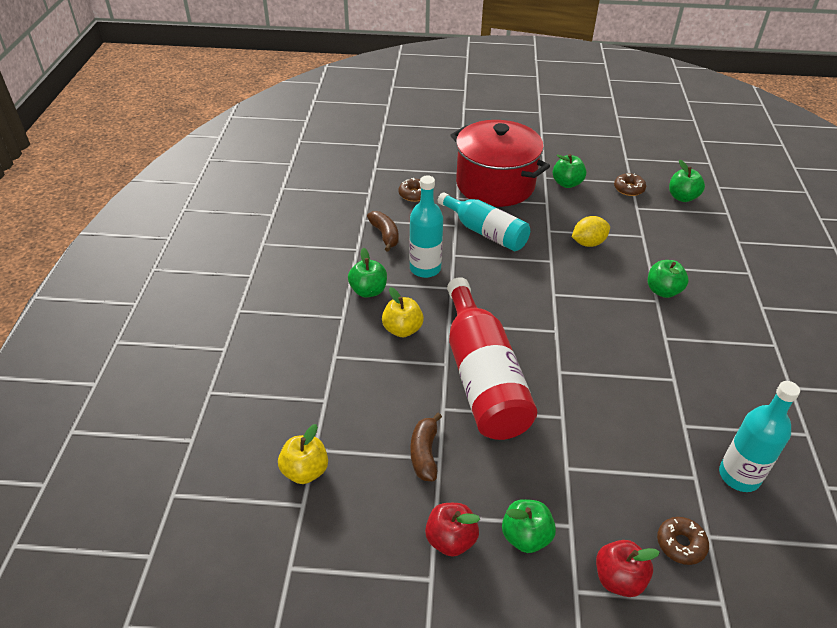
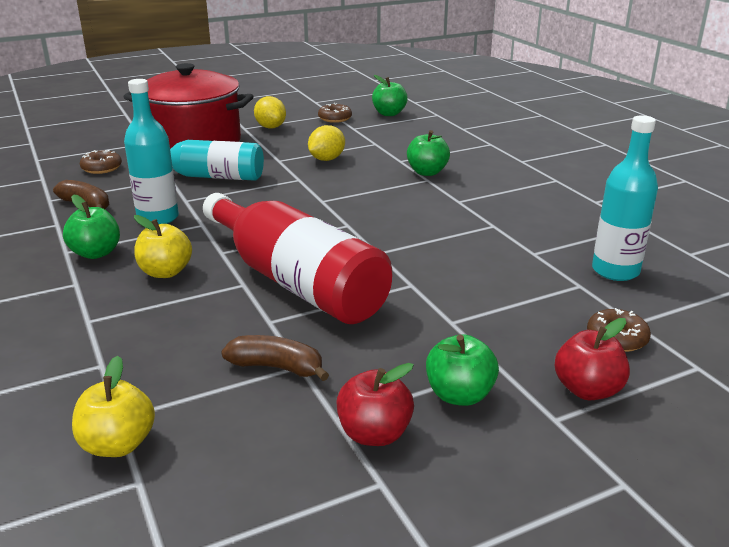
camera: 30 degrees left, 15 degrees down
brown banana [411,413,442,481] -> brown banana turned 135 degrees clockwise [221,335,329,381]
green apple [553,154,587,188] -> yellow lemon [254,96,286,128]

